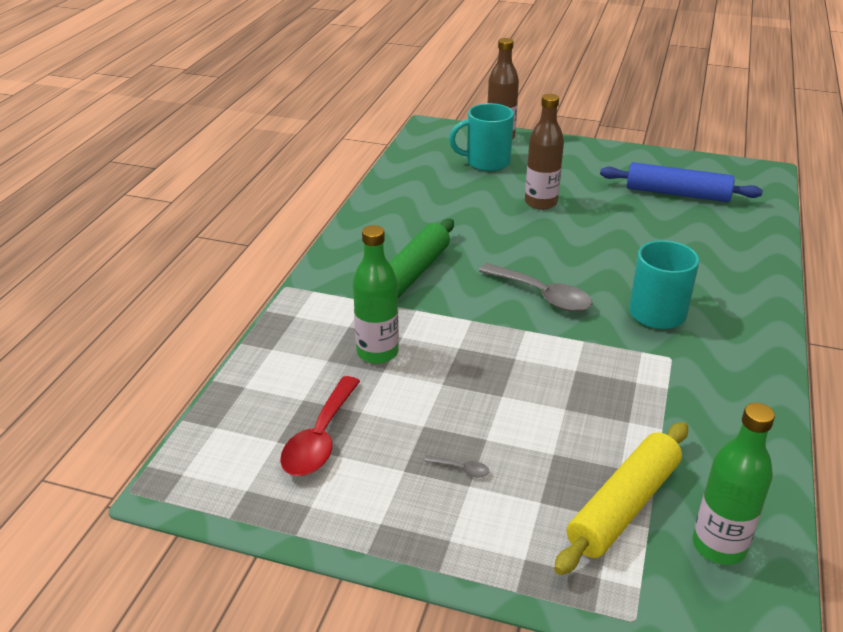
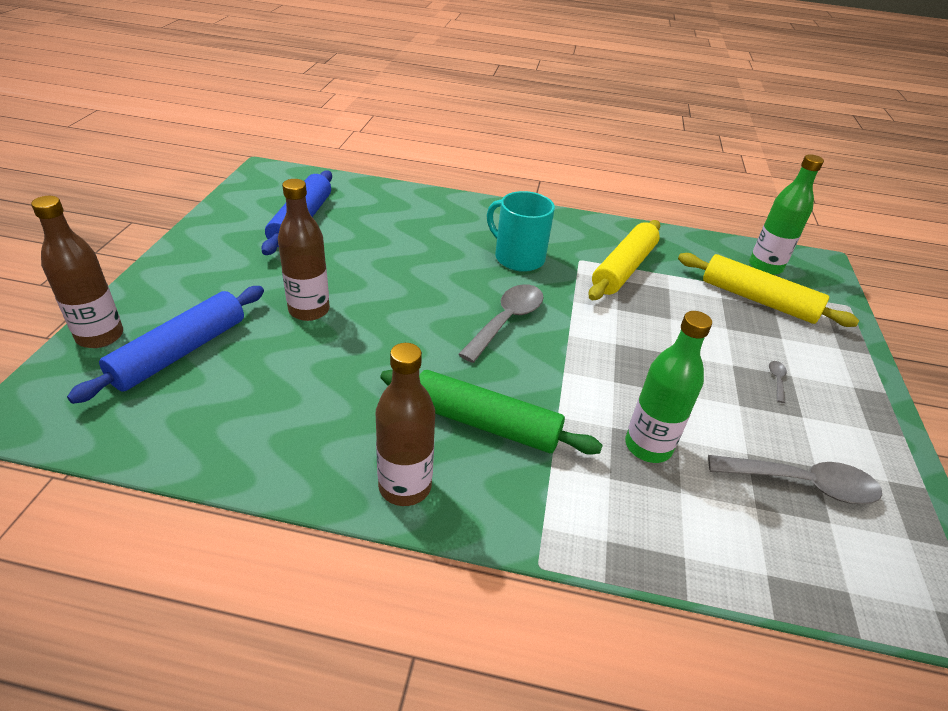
camera: 100 degrees left, 5 degrees up
red spoon [280,376,360,476] -> grey spoon [708,455,882,504]
turquoise mug [449,103,514,171] -> blue rolling pin [67,286,264,404]
none -> brown bottle [376,343,435,506]
none -> yellow rolling pin [588,220,660,300]

